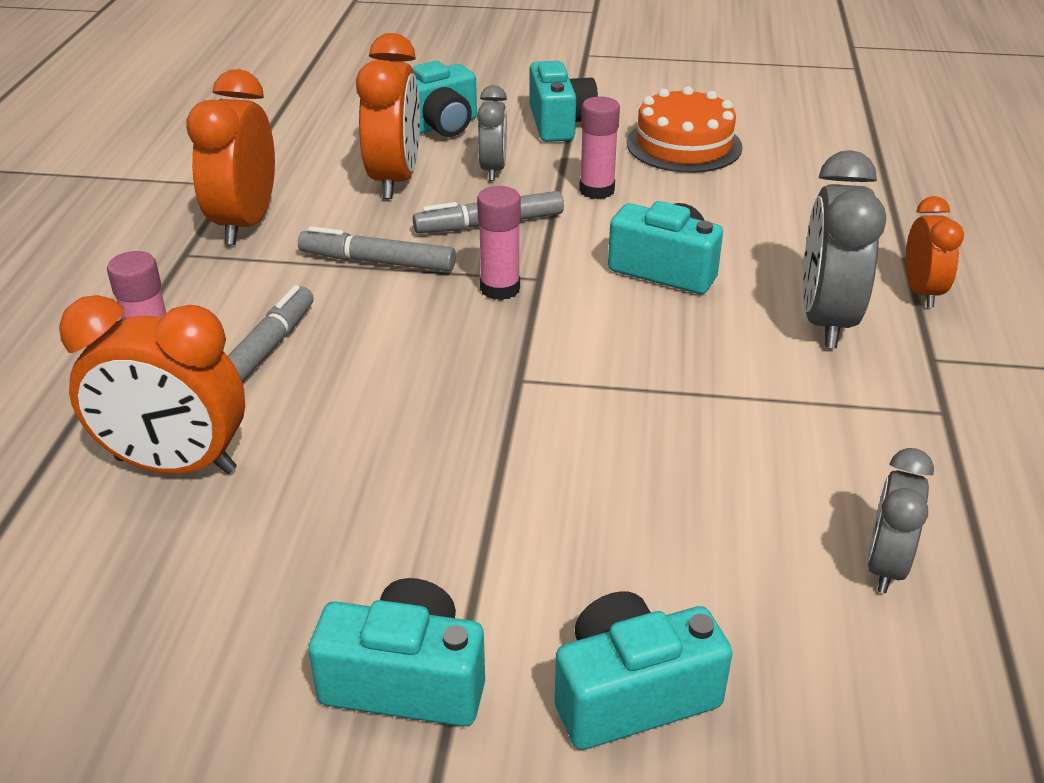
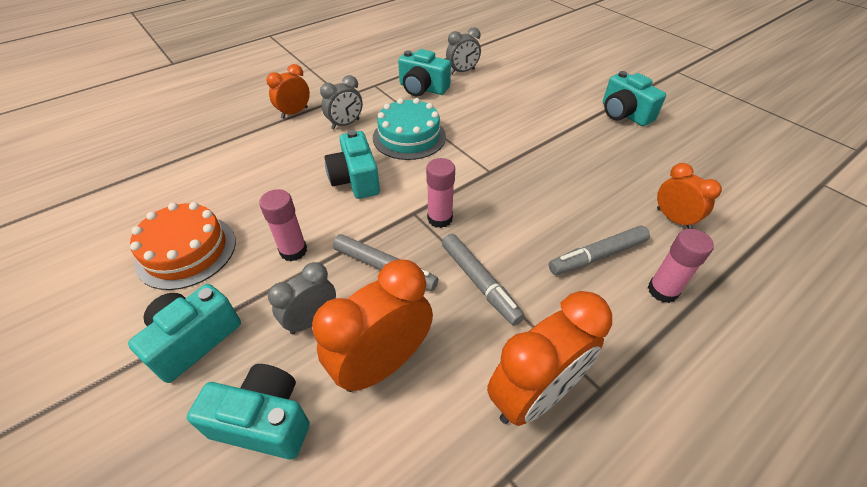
camera: 135 degrees left, 10 degrees up
orange clock [59,295,245,474] -> orange clock [657,163,722,229], size x0.59
turquoise camera [555,591,732,750] -> turquoise camera moved to [398,49,451,96]
grey clock [803,150,886,348] -> grey clock [320,75,363,130], size x0.59
none -> turquoise cake [373,98,446,160]

